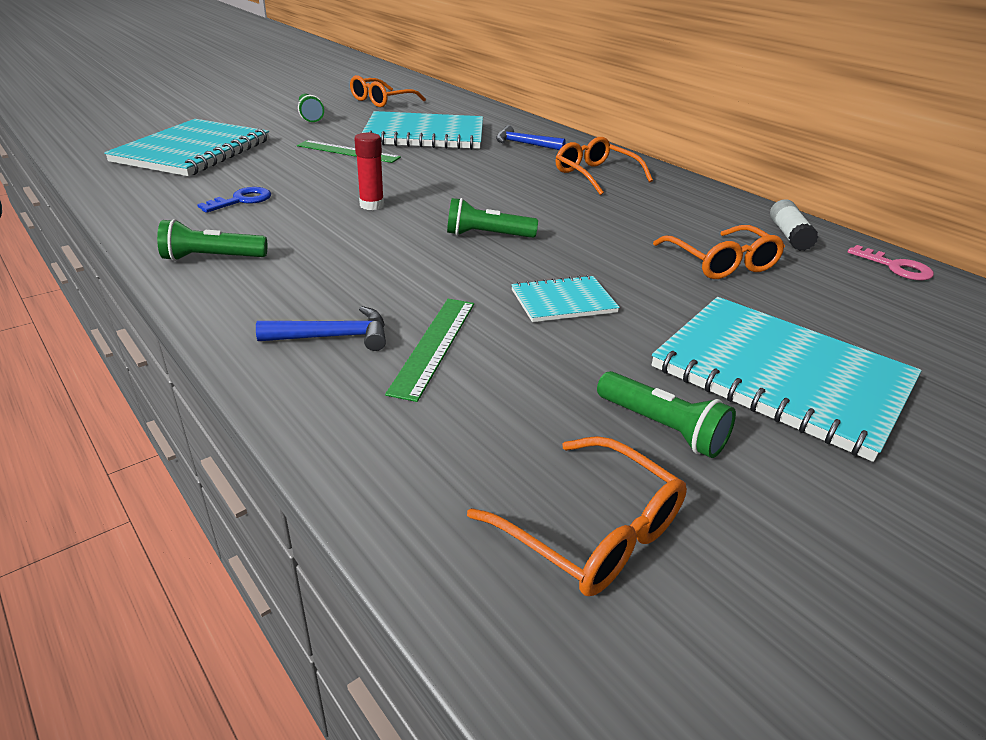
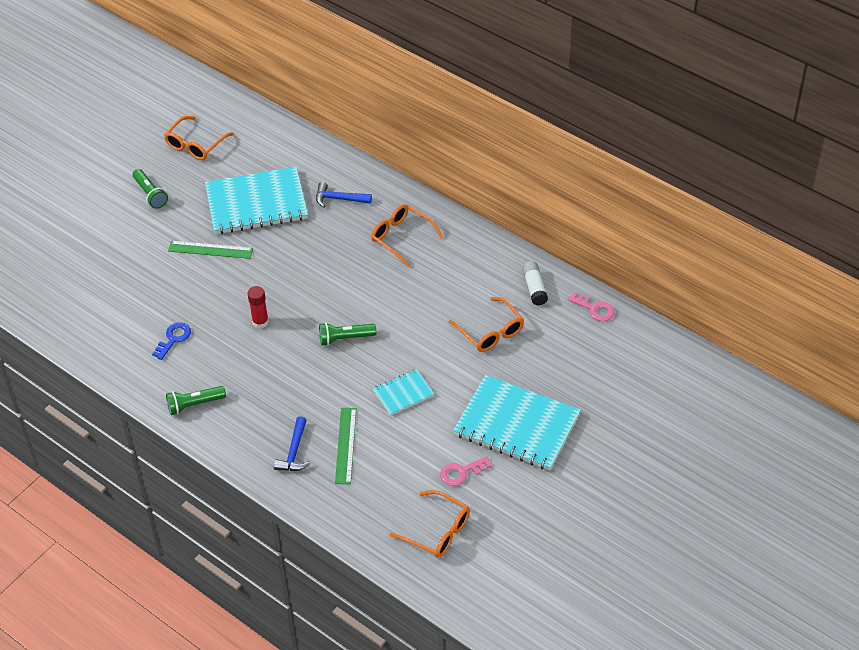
camera: 10 degrees left, 15 degrees up
turquoise notebook [104,119,269,176] -> none
blue hammer [256,306,386,351] -> blue hammer turned 120 degrees clockwise [274,416,310,471]
green flashlight [597,371,736,458] -> pink key [440,456,491,486]

